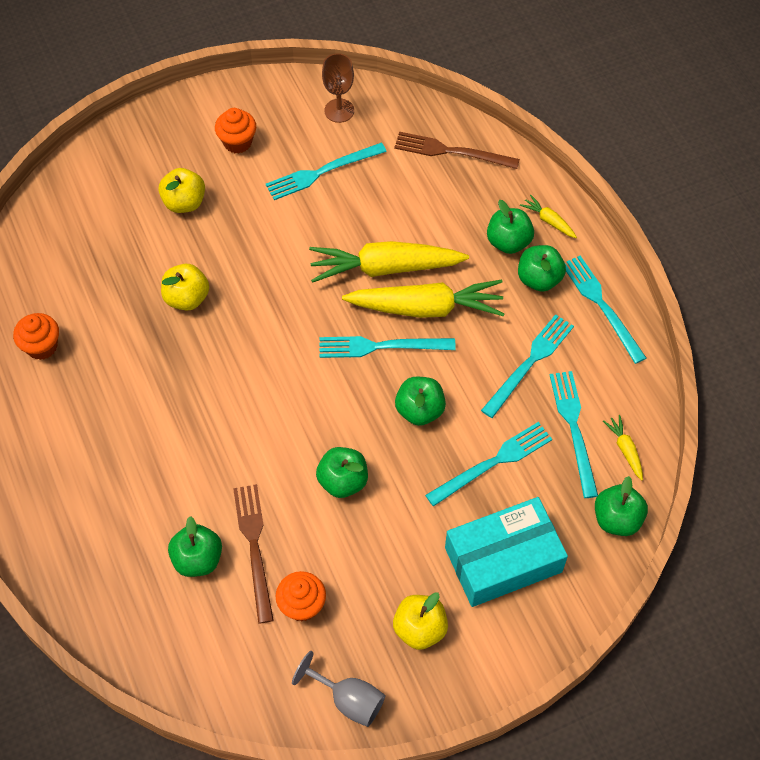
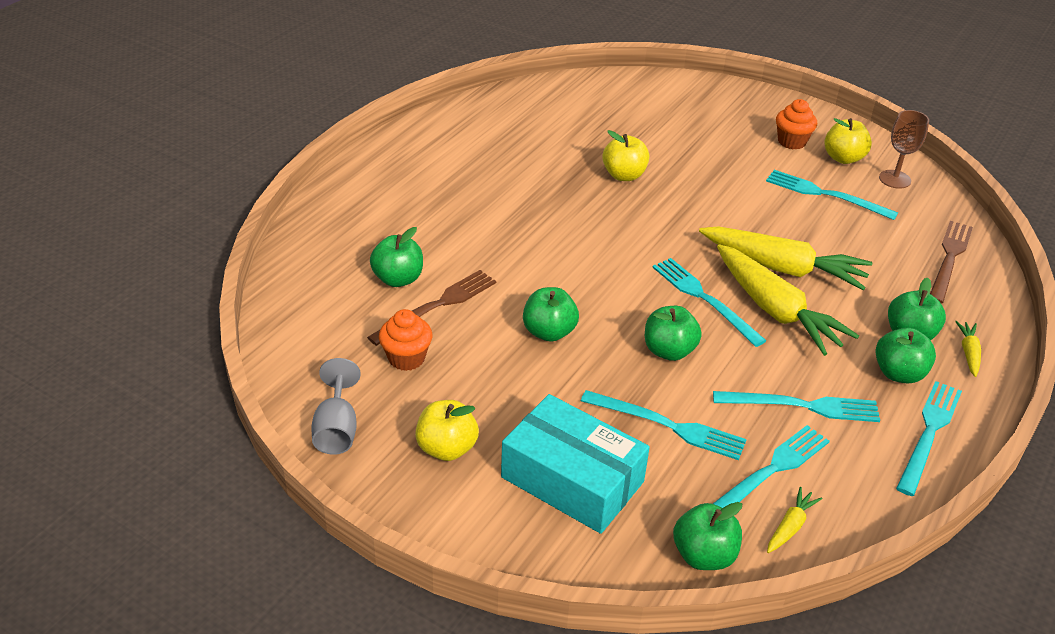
camera: 55 degrees right, 20 degrees down
orange cupcake [13,313,59,360] -> none
yellow apple [159,168,205,213] -> yellow apple moved to [824,118,872,164]
yellow carrot [309,241,469,283] -> yellow carrot turned 150 degrees clockwise [699,226,872,290]
brown fork [394,131,520,169] -> brown fork turned 45 degrees clockwise [930,221,973,304]

